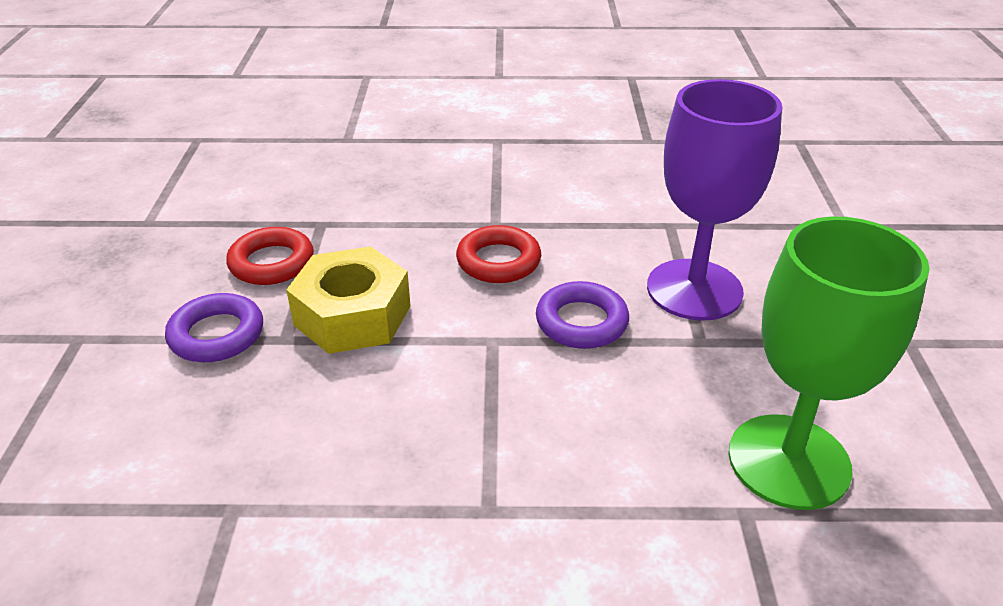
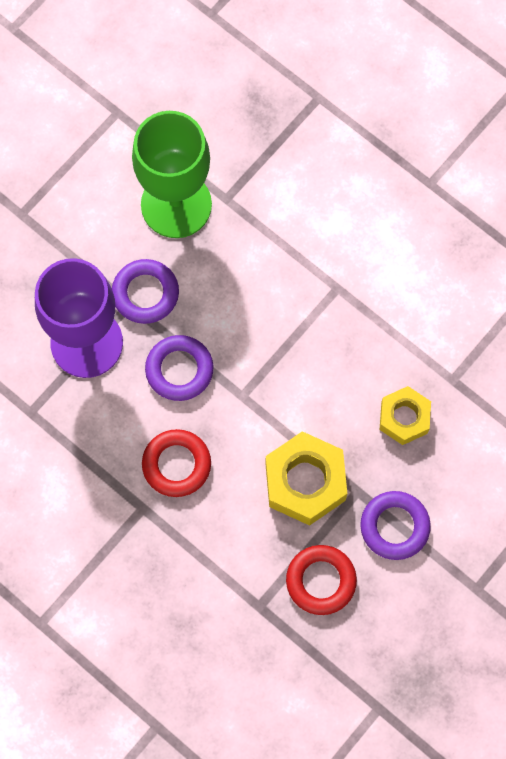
camera: 140 degrees left, 35 degrees up
none -> purple ring [112,259,179,324]
none -> yellow nut [380,386,431,445]

